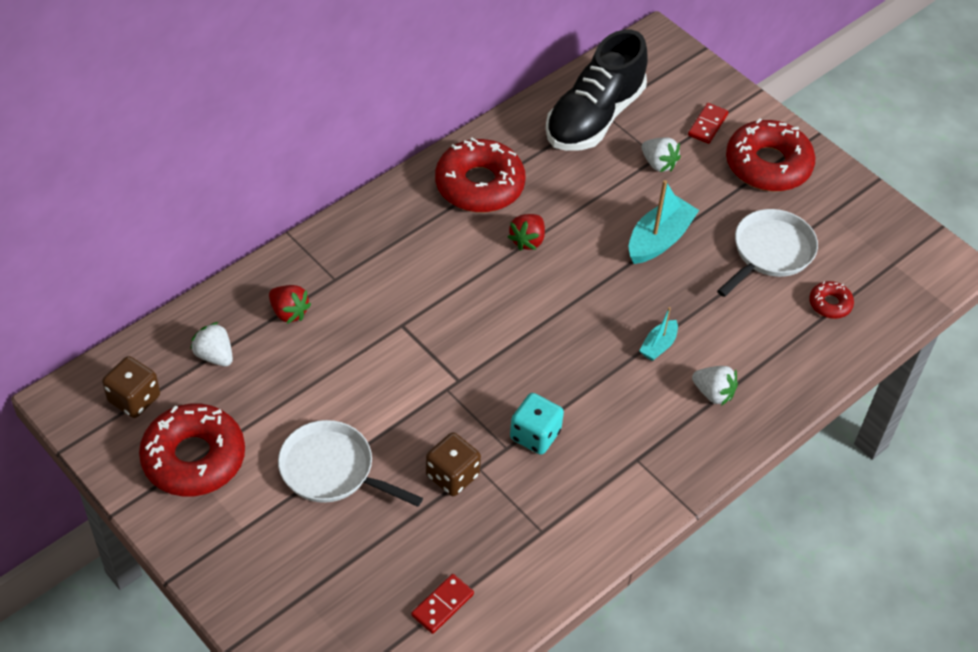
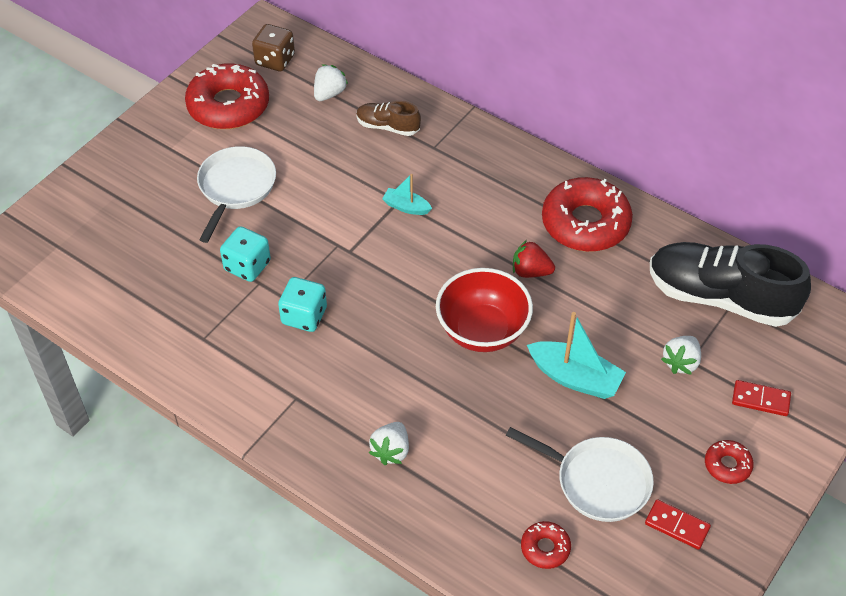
camera: 80 degrees right, 0 degrees up
red strawberry [269,285,311,324] -> brown shoe [356,101,421,136]
red domino [411,574,474,634] -> red domino moved to [645,499,711,550]
brown dice [426,432,481,496] -> turquoise dice [220,226,271,282]
turquoise boat [640,307,678,361] -> turquoise boat moved to [382,174,432,215]
red donut [726,118,816,191] -> red donut [705,440,754,484], size x0.47
none -> red bowl [436,268,533,352]

